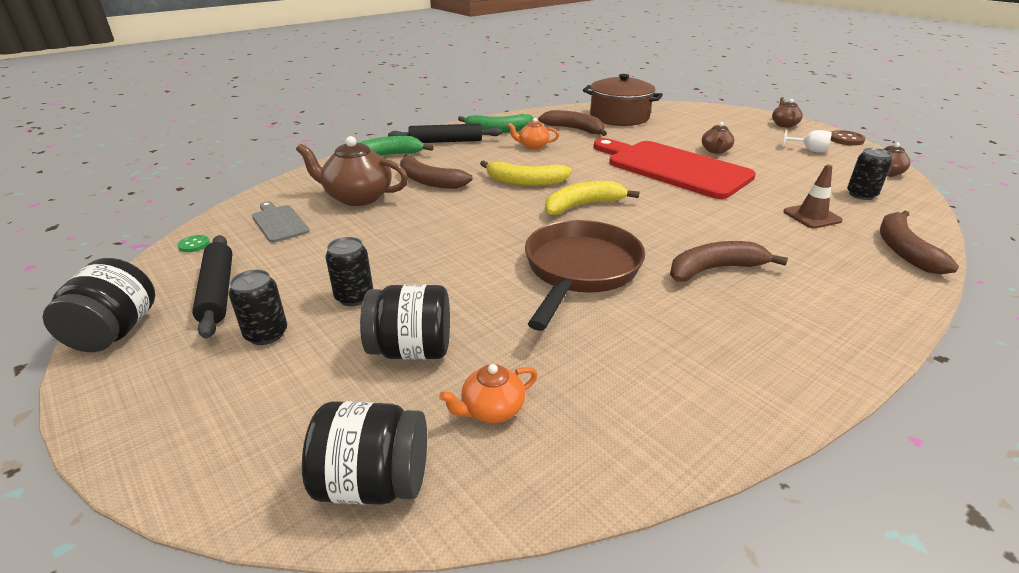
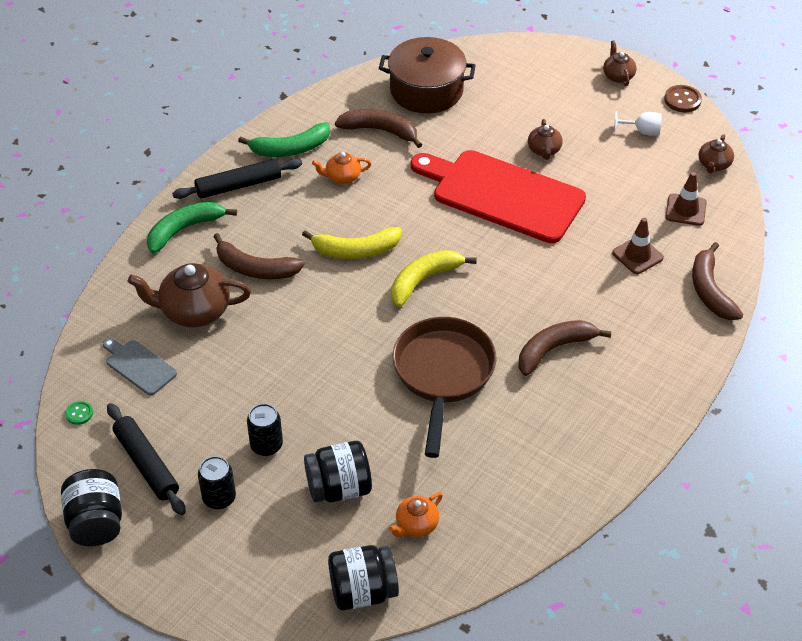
camera: 15 degrees left, 15 degrees up
black can [847,148,892,200] -> brown traffic cone [665,172,707,226]

